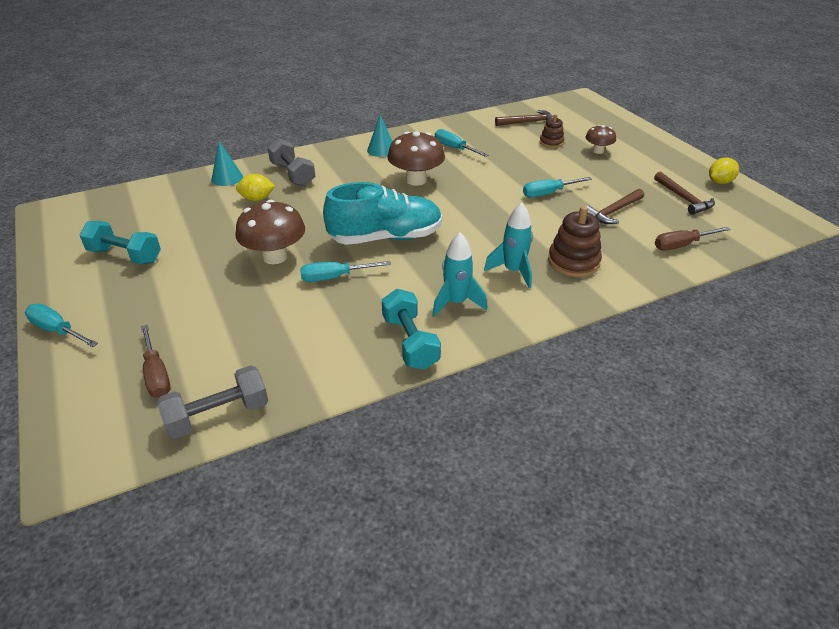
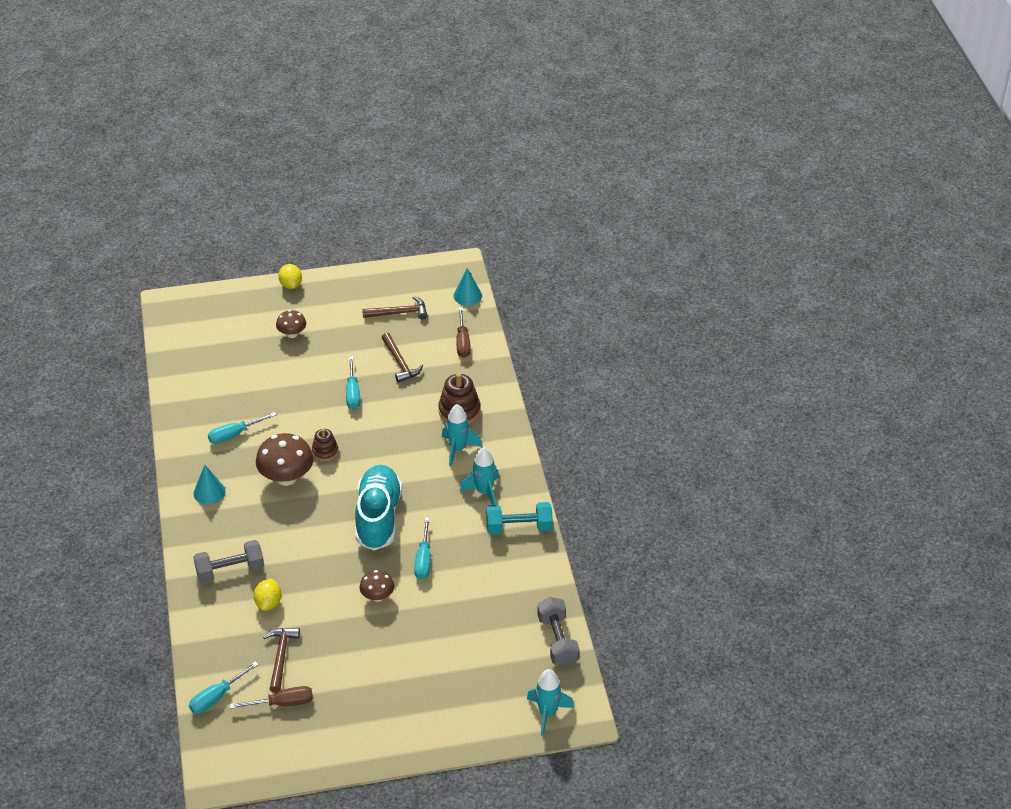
camera: 75 degrees left, 5 degrees up
turquoise screwdriver [25,304,98,347] -> turquoise screwdriver moved to [189,661,259,714]
turquoise dumbbell [80,221,161,264] -> none
brown screwdriver [141,325,171,398] -> brown screwdriver moved to [230,686,313,709]
turquoise cone [211,141,243,186] -> turquoise cone moved to [453,268,482,306]
brown mushroom [236,200,305,264] -> brown mushroom [360,570,394,602], size x0.57
brown hammer [495,110,553,126] -> brown hammer moved to [263,628,300,693]
brown stacking toy [540,114,564,148] -> brown stacking toy moved to [312,428,338,461]
yellow lemon [709,158,739,184] -> yellow lemon moved to [278,264,302,289]
none -> turquoise rocket [527,669,574,736]

